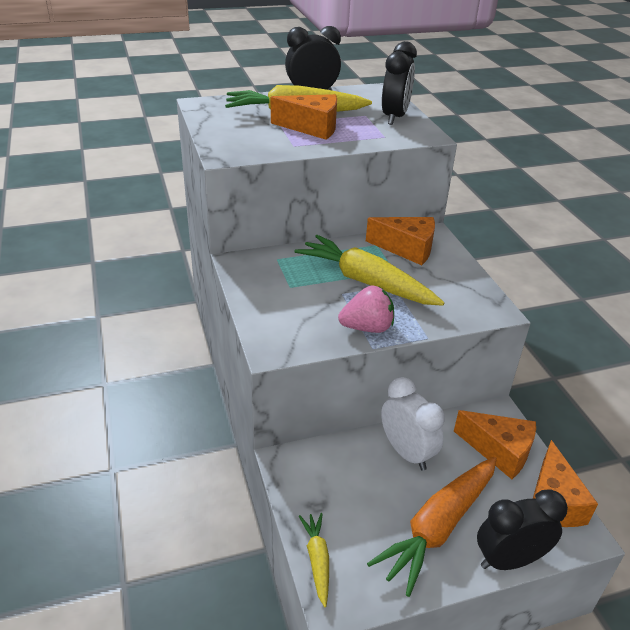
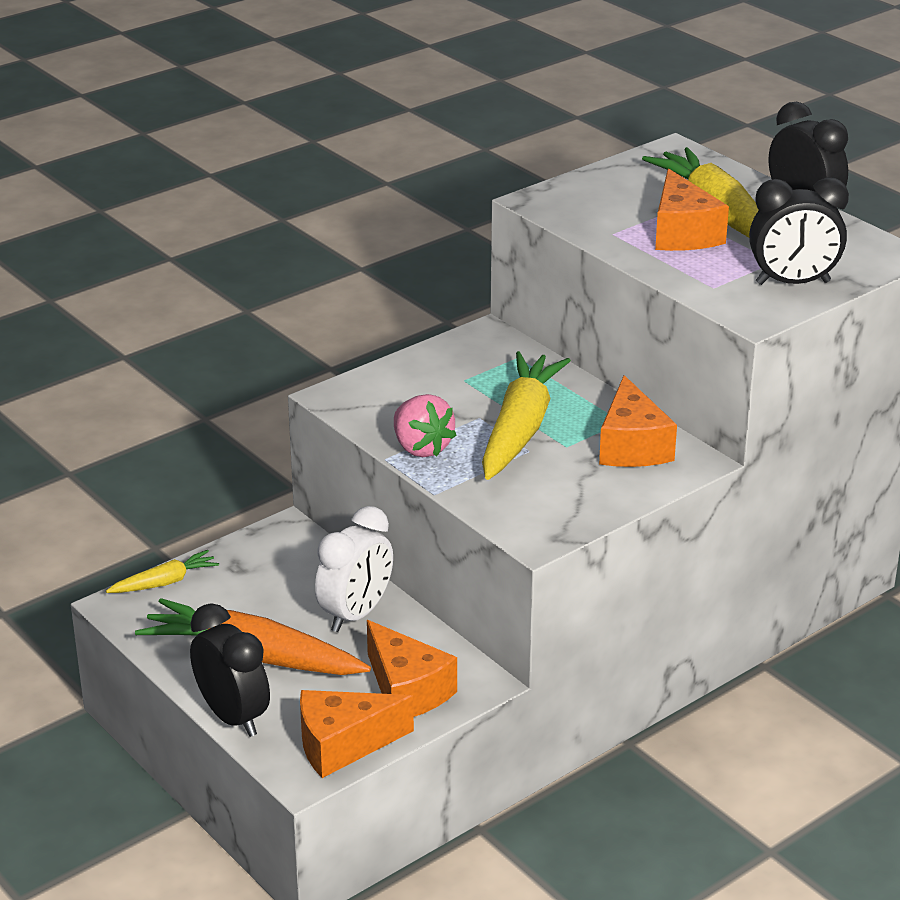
camera: 70 degrees right, 5 degrees down
orange cheese [454,410,536,479] -> orange cheese turned 45 degrees counterclockwise [367,620,457,717]

